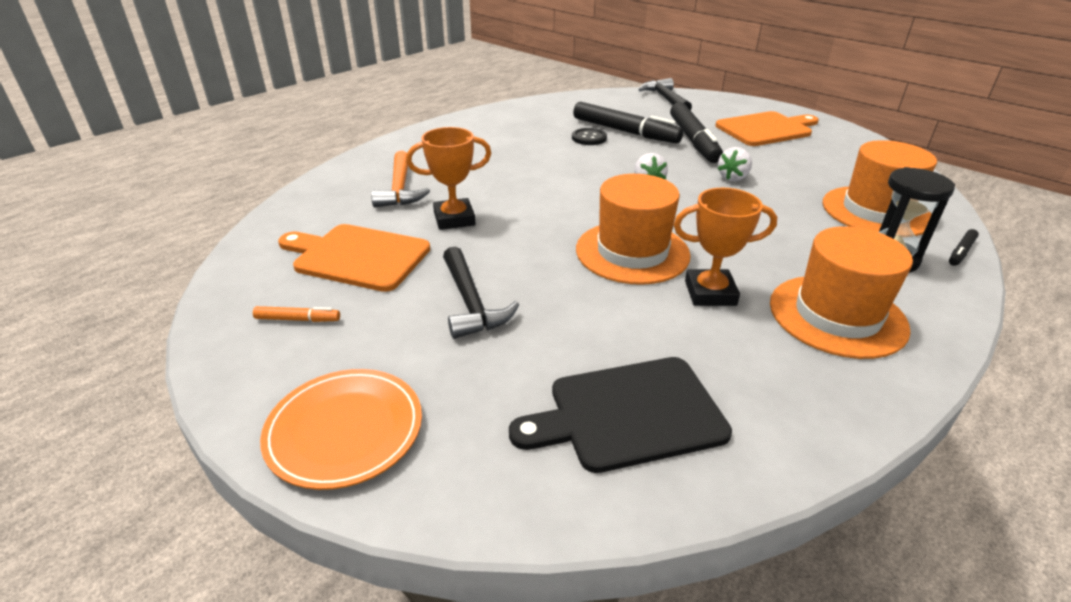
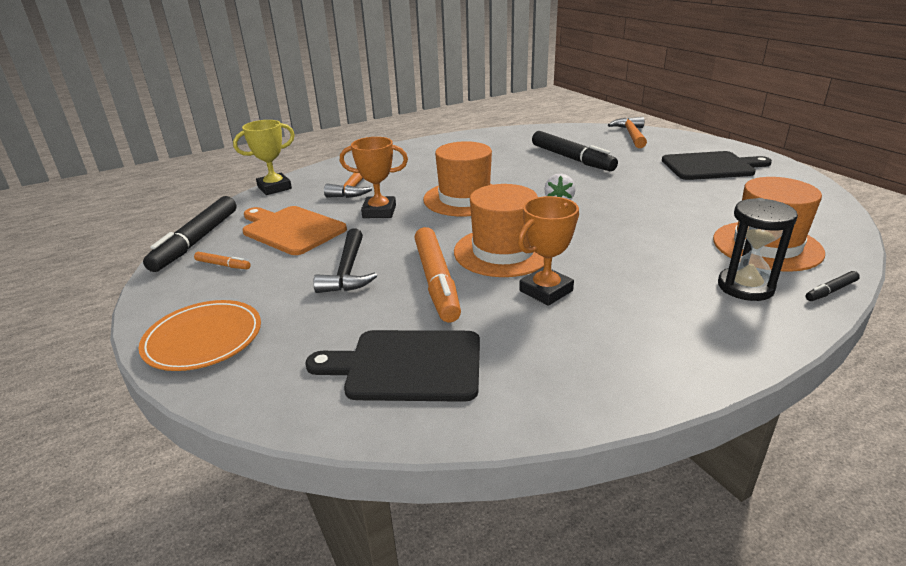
camera: 20 degrees right, 5 degrees down
black button [572,128,607,145] -> none
black hammer [638,78,692,110] -> orange hammer [608,117,647,148]
black marker [670,102,723,163] -> black marker moved to [143,196,236,272]
orange trophy [673,188,777,306] -> orange trophy turned 60 degrees counterclockwise [518,196,579,306]
orange cutting board [715,111,819,146] -> black cutting board [662,151,772,180]
white strawberry [718,147,752,181] -> none
orange hat [770,226,913,359] -> orange hat moved to [423,141,493,216]
none -> yellow trophy [233,120,295,195]
none -> orange marker [415,227,461,322]

